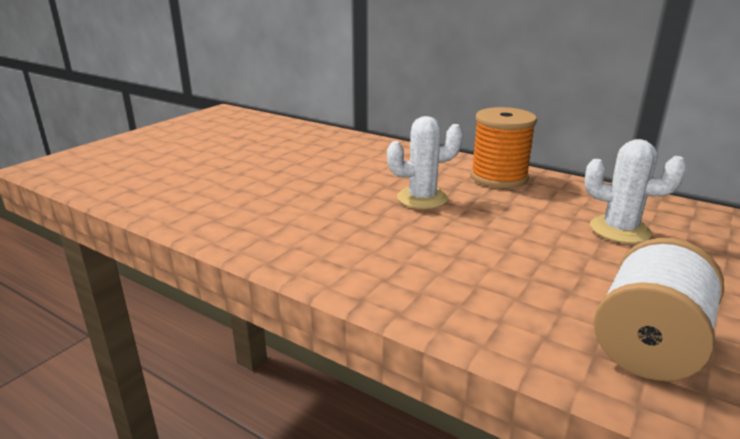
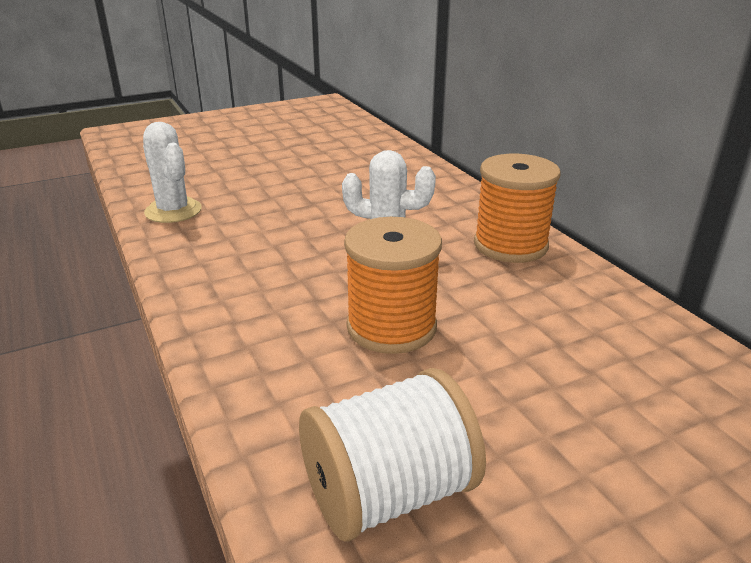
camera: 30 degrees right, 5 degrees up
white cactus [585,139,687,243] -> white cactus moved to [143,122,202,223]
none -> orange spool [344,217,442,354]

